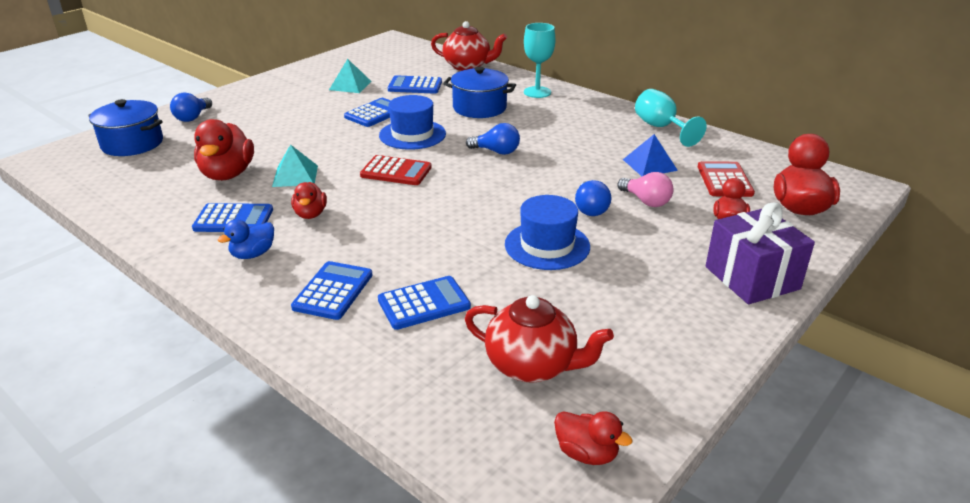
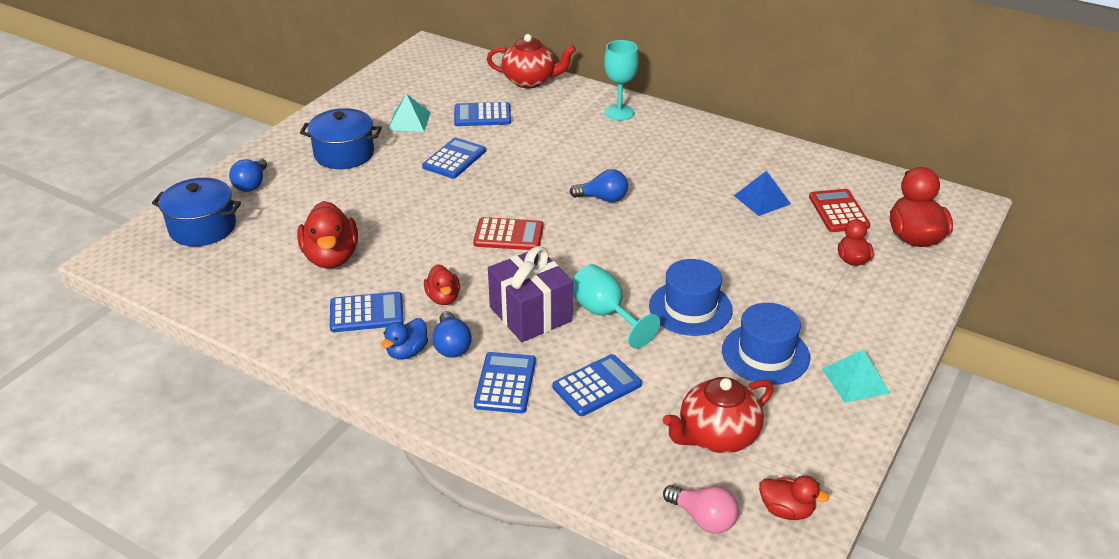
camera: 10 degrees left, 5 degrees up
turquoise pyramid [272,144,318,187] -> turquoise pyramid moved to [822,350,890,403]
blue hat [379,95,446,150] -> blue hat moved to [722,303,810,385]
blue pot [443,67,516,118] -> blue pot moved to [300,108,382,169]
red teapot [465,295,614,382] -> red teapot turned 135 degrees clockwise [663,377,774,453]
blue light bulb [575,180,611,216] -> blue light bulb moved to [432,311,472,358]
pink light bulb [618,172,673,207] -> pink light bulb moved to [663,485,739,534]
turquoise goblet [635,89,707,147] -> turquoise goblet moved to [572,264,660,349]
purple gift [705,202,815,304] -> purple gift moved to [488,246,573,342]

